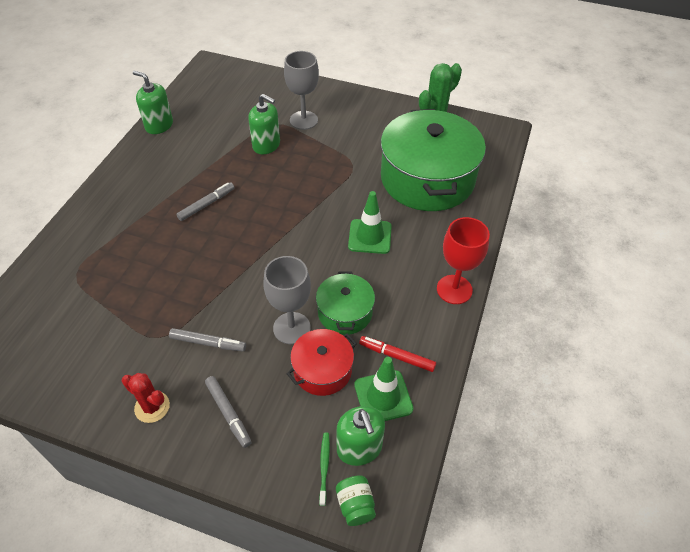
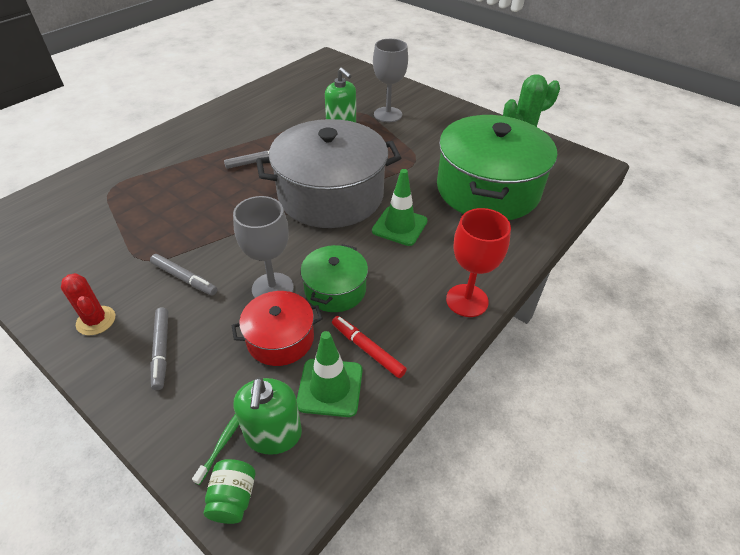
camera: 20 degrees right, 5 degrees down
green soap dispenser [133,71,173,134] -> none
none -> grey pot [256,119,401,228]

